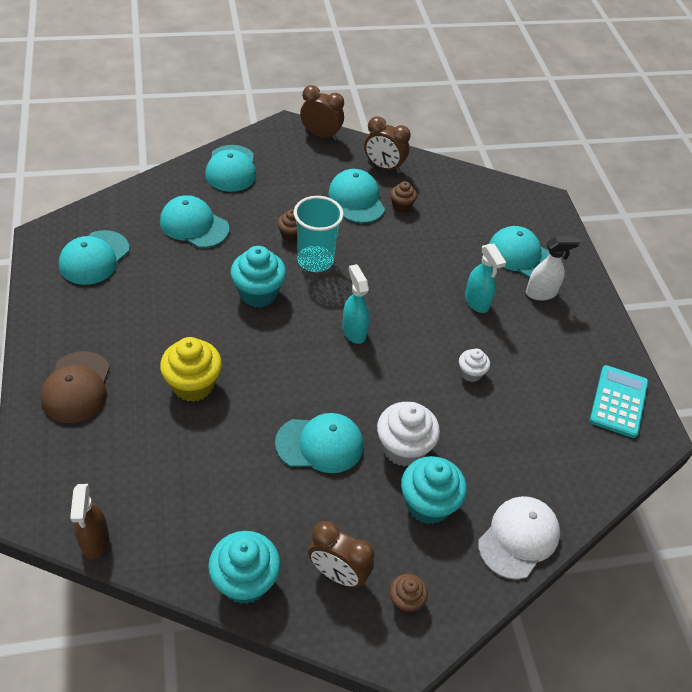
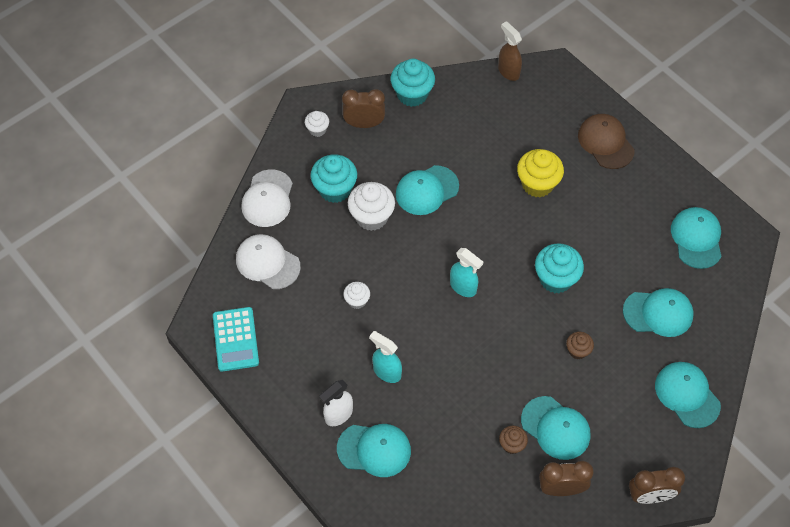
camera: 155 degrees right, 10 degrees up
turquoise cup [294,196,344,272] -> none
brown cupcake [389,574,428,614] -> white cupcake [305,111,329,137]
none -> white cap [236,234,301,289]

